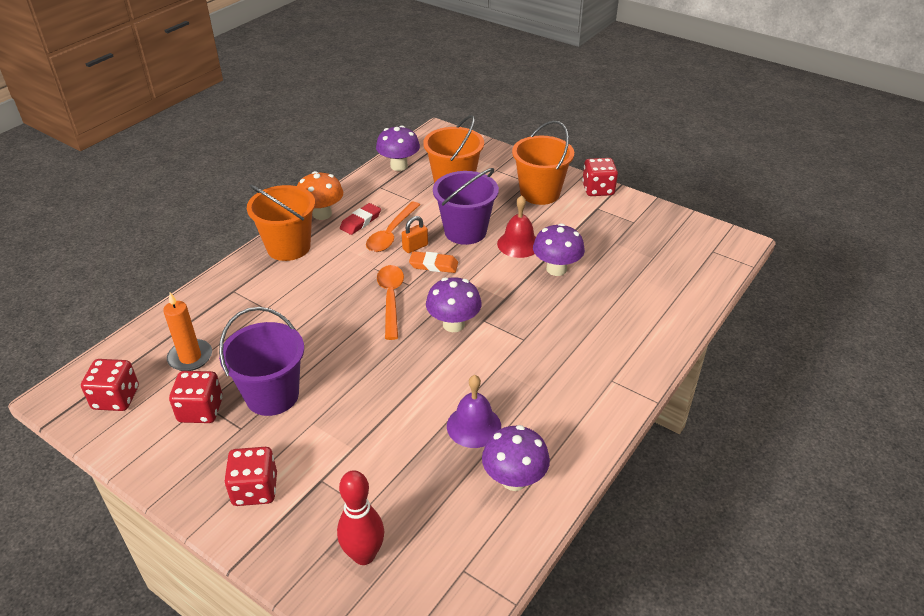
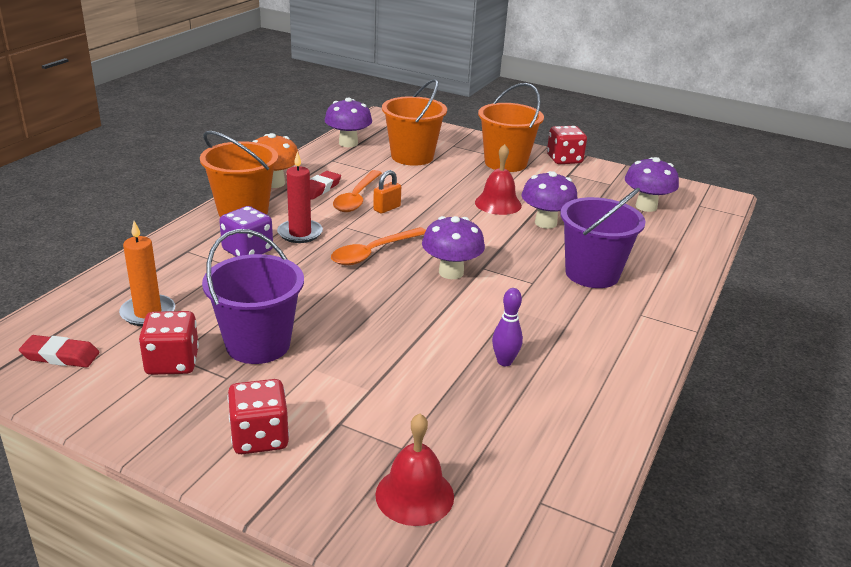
camera: 10 degrees left, 10 degrees down
red dice [81,359,139,411] -> red eraser [19,335,99,368]
red bowling pin [337,470,384,565] -> red bell [375,413,454,526]
orange spoon [377,265,404,340] -> orange spoon turned 120 degrees counterclockwise [331,227,426,265]
orange eraser [409,251,458,273] -> none
purple bucket [433,168,499,245] -> purple bucket moved to [560,188,646,288]
purple bell [447,375,501,448] -> purple bowling pin [492,288,523,366]
purple mushroom [482,425,550,491] -> purple mushroom moved to [625,157,679,212]
none -> purple dice [219,206,273,257]
none -> red candle [277,151,323,243]

